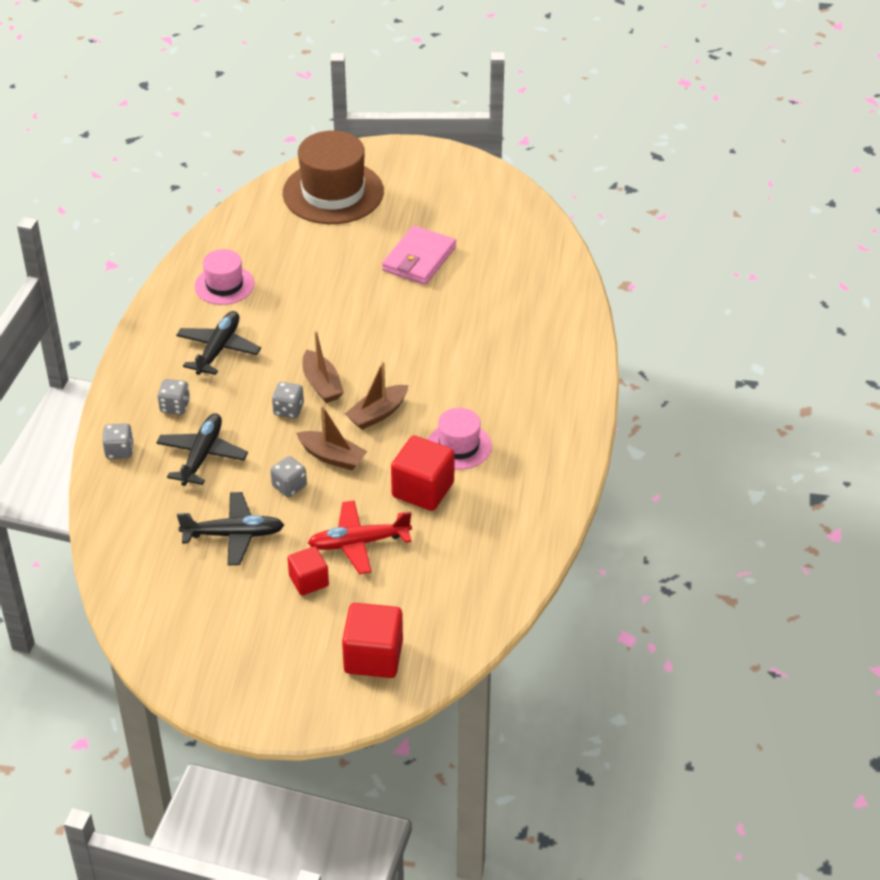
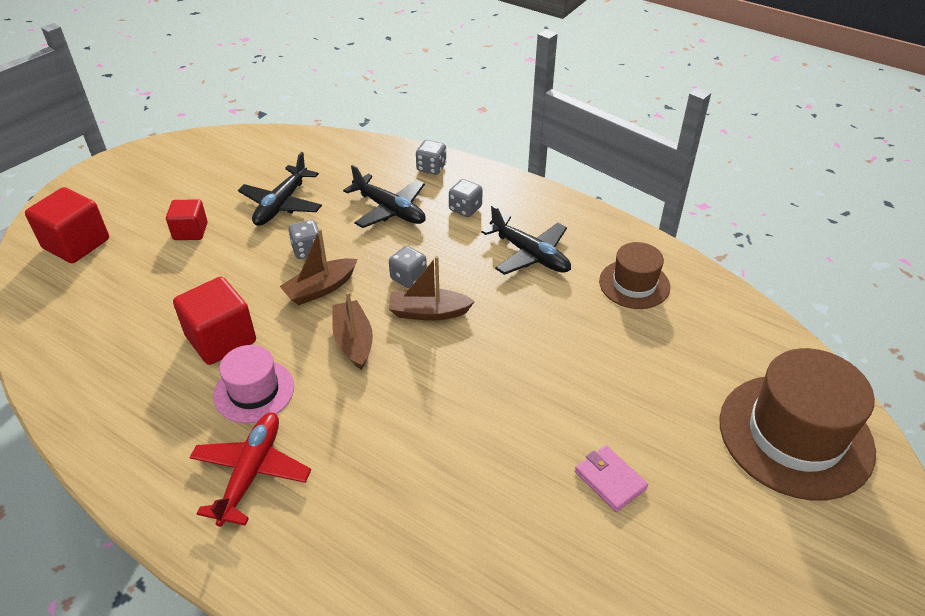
camera: 115 degrees right, 0 degrees up
pink hat [194,249,254,305] -> brown hat [599,242,670,309]
red plane [308,500,412,574] -> red plane moved to [189,412,311,527]
pink wallet [382,225,456,285] -> pink wallet [575,445,648,512], size x0.59

